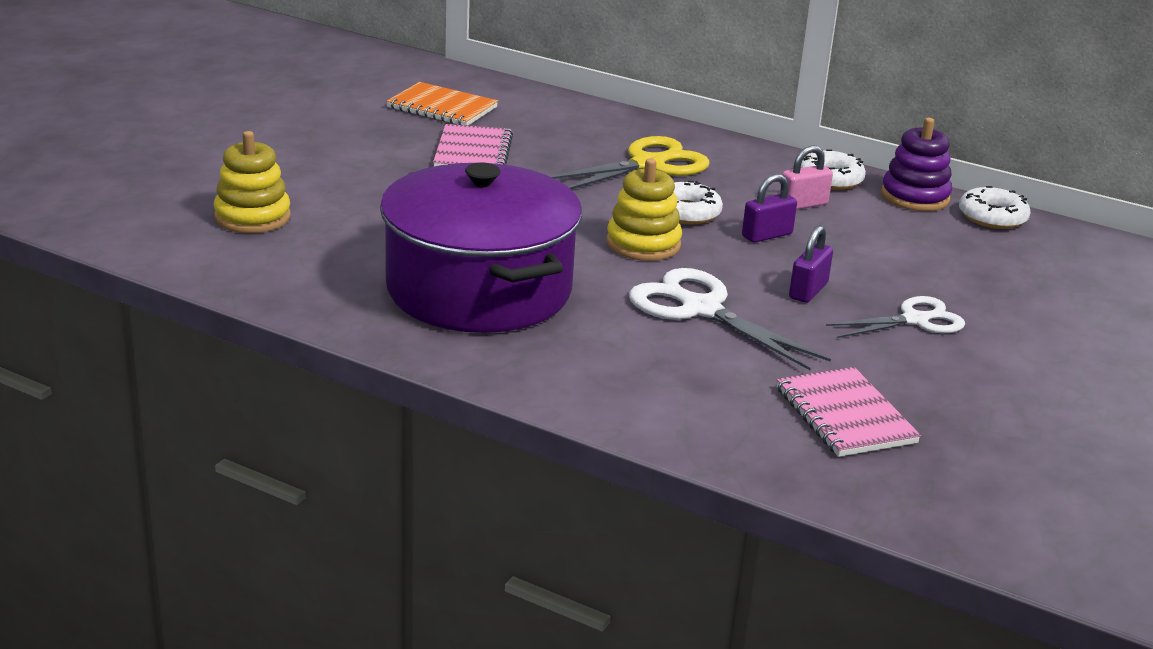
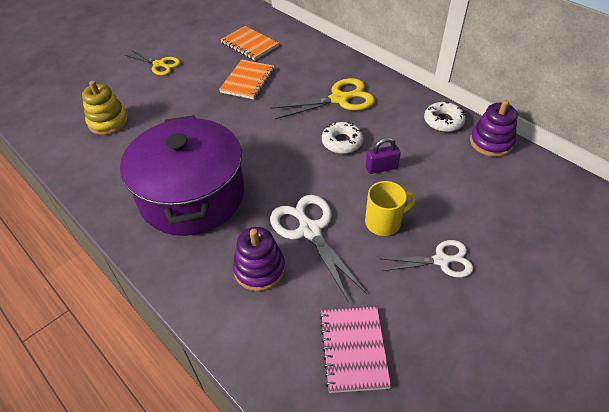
camera: 20 degrees right, 20 degrees up
pink notebook [433,124,513,167] -> orange notebook [219,59,274,99]
yellow stacking toy [606,158,682,261] -> none
pink padlock [779,145,833,210] -> none
purple padlock [789,225,833,303] -> yellow mug [365,181,416,236]
white donut [959,186,1030,229] -> none
none -> yellow scissors [125,50,181,75]
none -> purple stacking toy [233,227,285,291]

